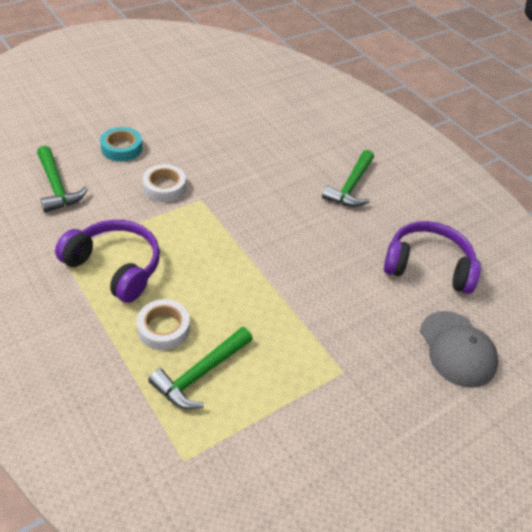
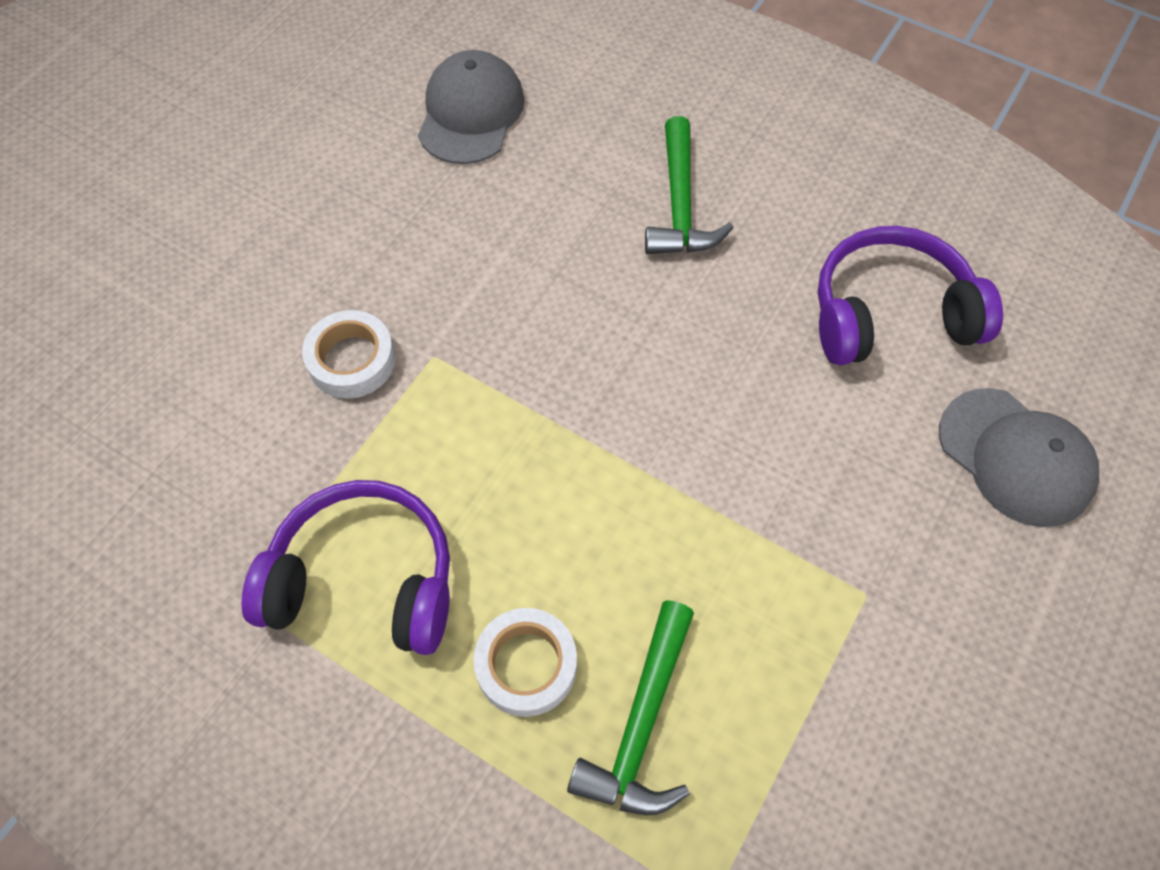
camera: 20 degrees left, 15 degrees up
green hammer [37,146,88,213] -> none
turquoise tape [100,127,142,162] -> none
none -> grey cap [418,50,525,164]

